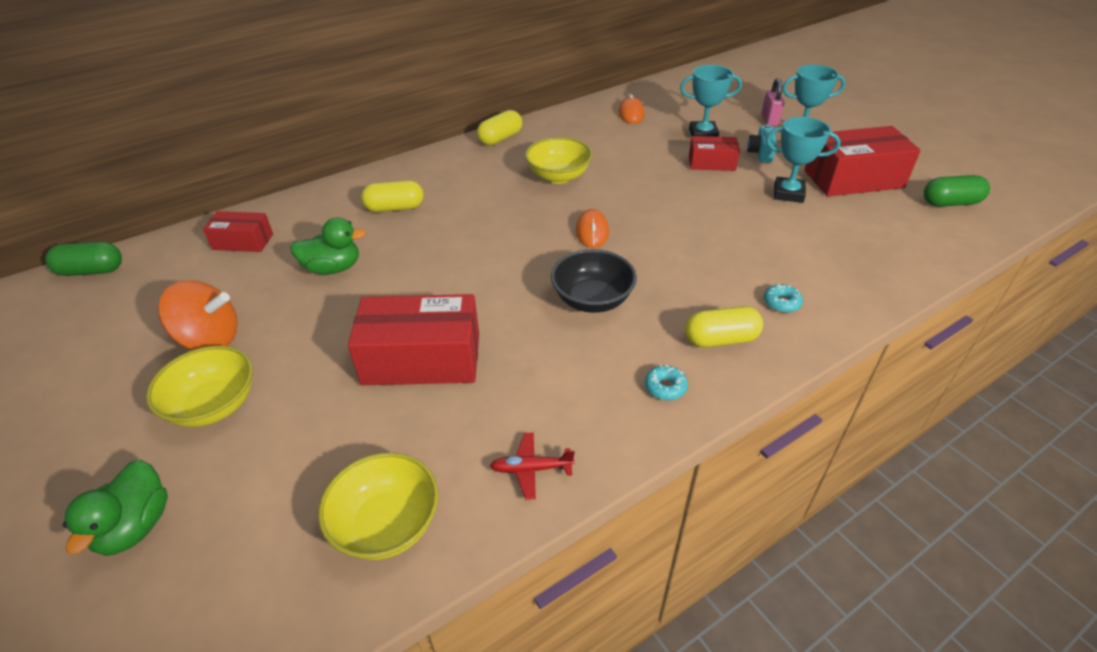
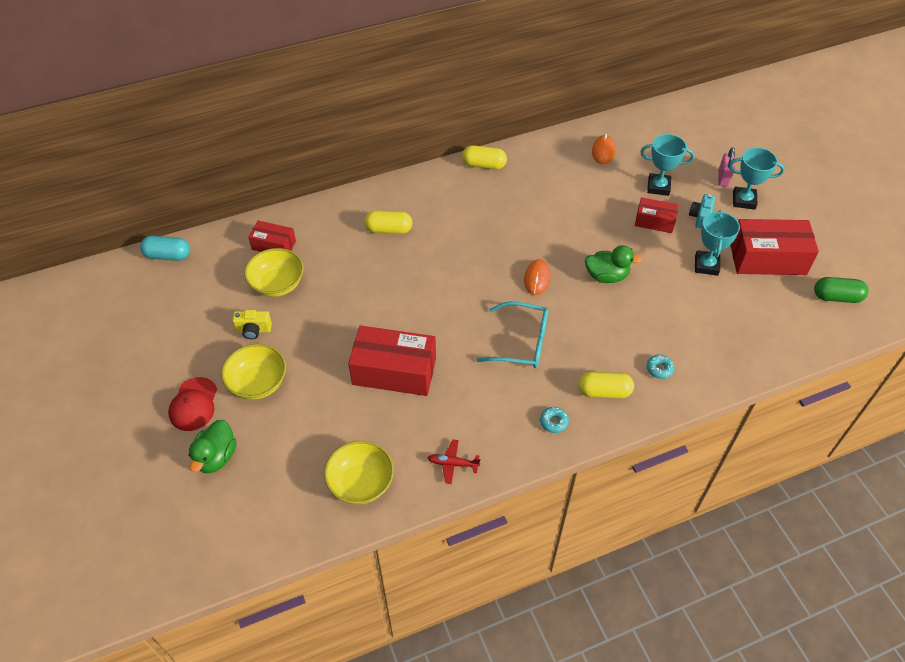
camera: 10 degrees right, 10 degrees up
green capsule [45,242,122,276] -> turquoise capsule [140,236,190,261]
orange spinning top [158,281,238,350] -> yellow camera [232,310,272,339]
green duck [290,217,366,275] -> green duck moved to [585,245,642,283]
yellow capsule [477,110,522,146] -> yellow capsule turned 45 degrees clockwise [462,145,507,169]
yellow bowl [525,137,593,184] -> yellow bowl moved to [244,248,304,297]
black bowl [551,249,637,313] -> turquoise glasses [477,301,548,368]
turquoise trophy [766,117,841,203] -> turquoise trophy turned 75 degrees clockwise [695,210,740,276]
none -> red cap [168,377,217,431]

